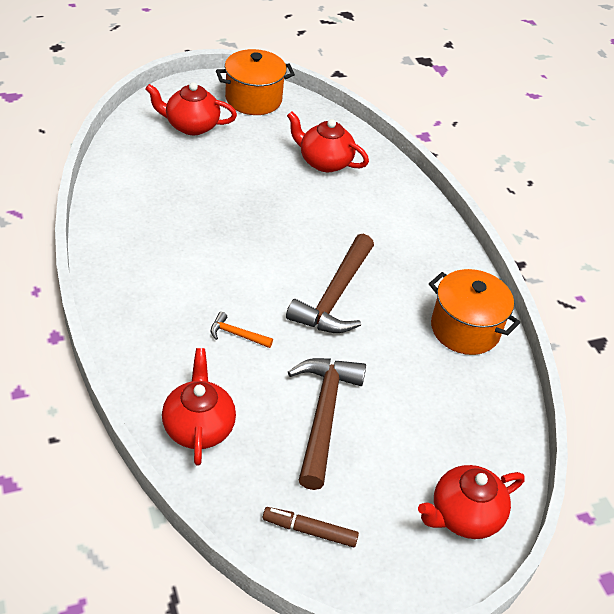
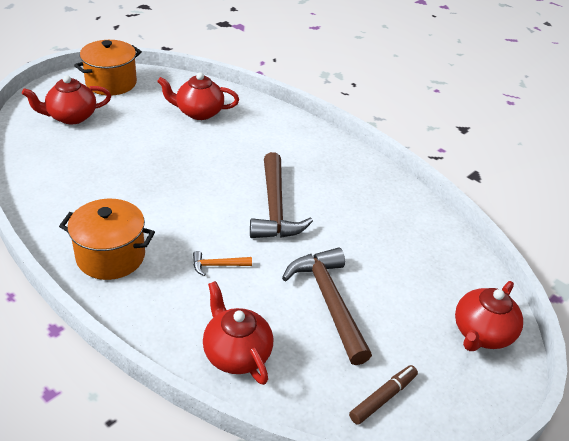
camera: 25 degrees left, 5 degrees down
brown marker [263,507,359,547] -> brown marker turned 150 degrees clockwise [349,365,418,425]
orange pot [429,269,520,355] -> orange pot moved to [59,199,155,280]

